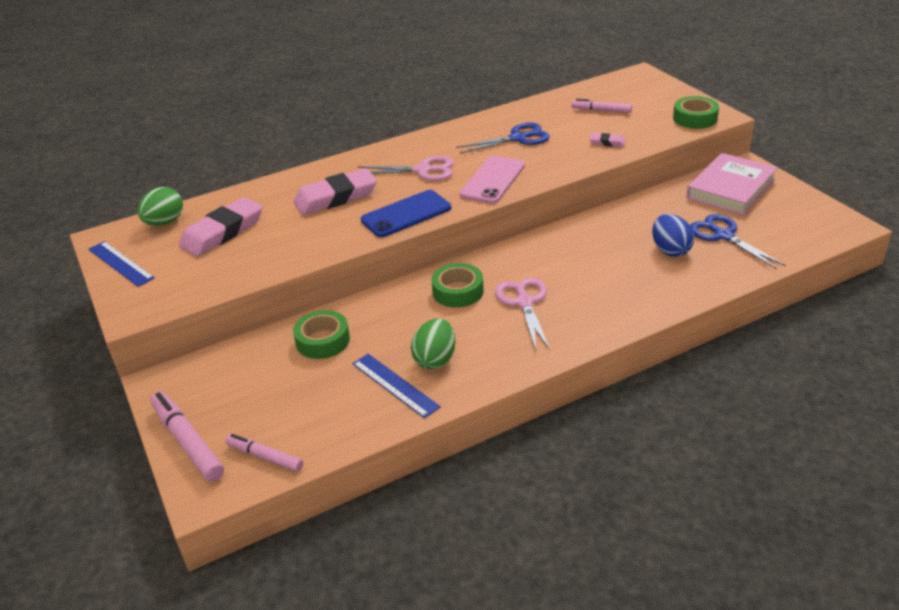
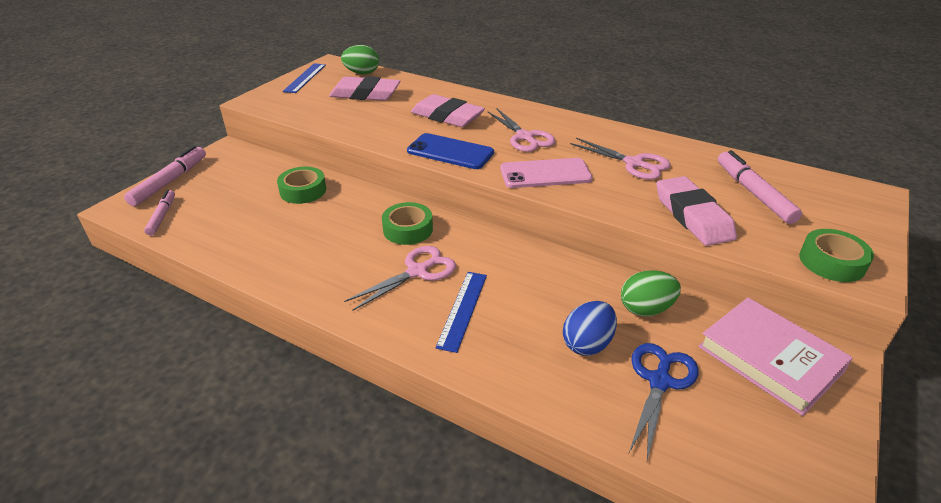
camera: 55 degrees right, 0 degrees up
blue ruler [352,354,441,418] -> blue ruler moved to [435,272,487,353]
green egg [411,318,455,369] -> green egg moved to [621,270,681,316]
blue scissors [456,122,550,154] -> pink scissors [570,138,670,180]
pink marker [572,99,632,113] -> pink marker [718,150,802,224], size x1.59
pink eraser [589,133,626,147] -> pink eraser [656,176,737,246], size x2.19
pink book [686,153,777,215] -> pink book turned 45 degrees clockwise [698,297,853,416]

